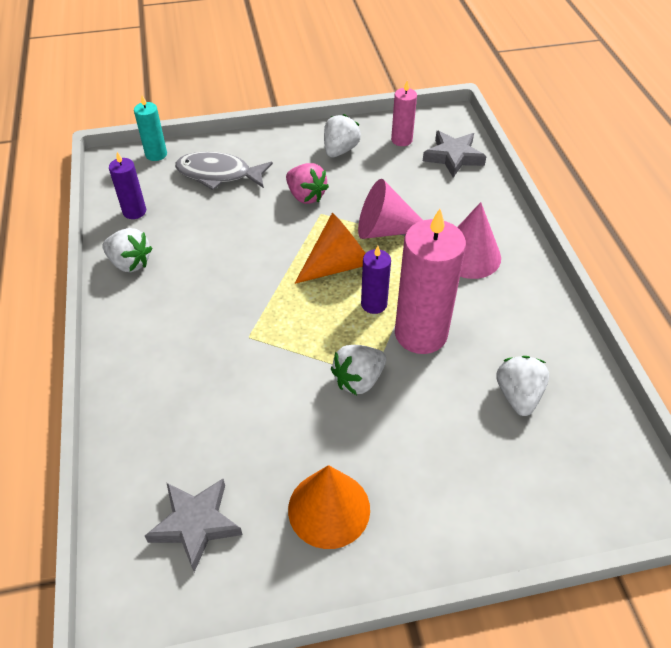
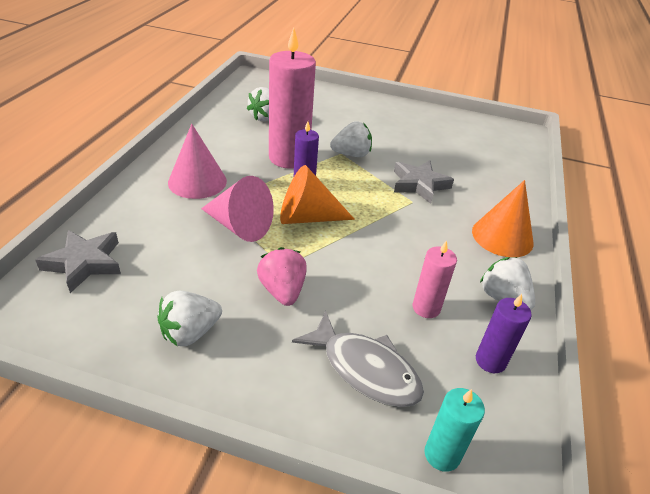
camera: 155 degrees left, 10 degrees down
grey star [145,479,243,572] -> grey star moved to [394,160,454,204]
orange cone [288,465,370,549] -> orange cone moved to [472,180,534,257]
pink candle [391,81,417,146] -> pink candle moved to [413,240,457,318]

